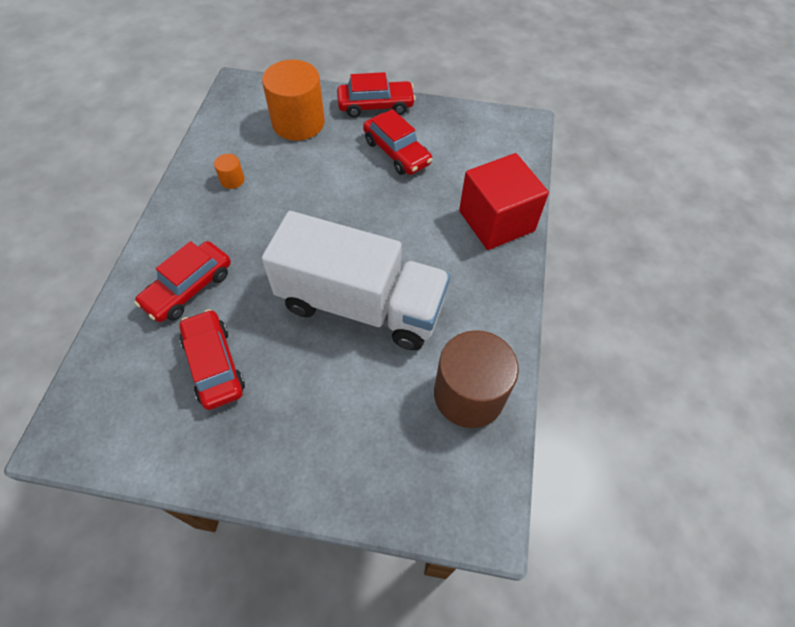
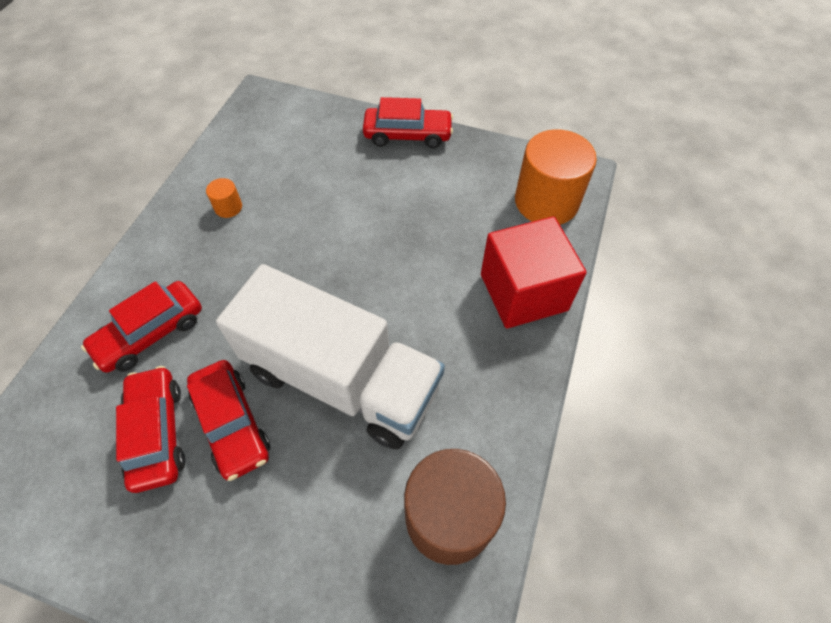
camera: 10 degrees right, 0 degrees up
orange cylinder [262,60,325,141] -> orange cylinder moved to [515,129,597,225]
red car [363,109,433,175] -> red car moved to [187,360,270,481]

